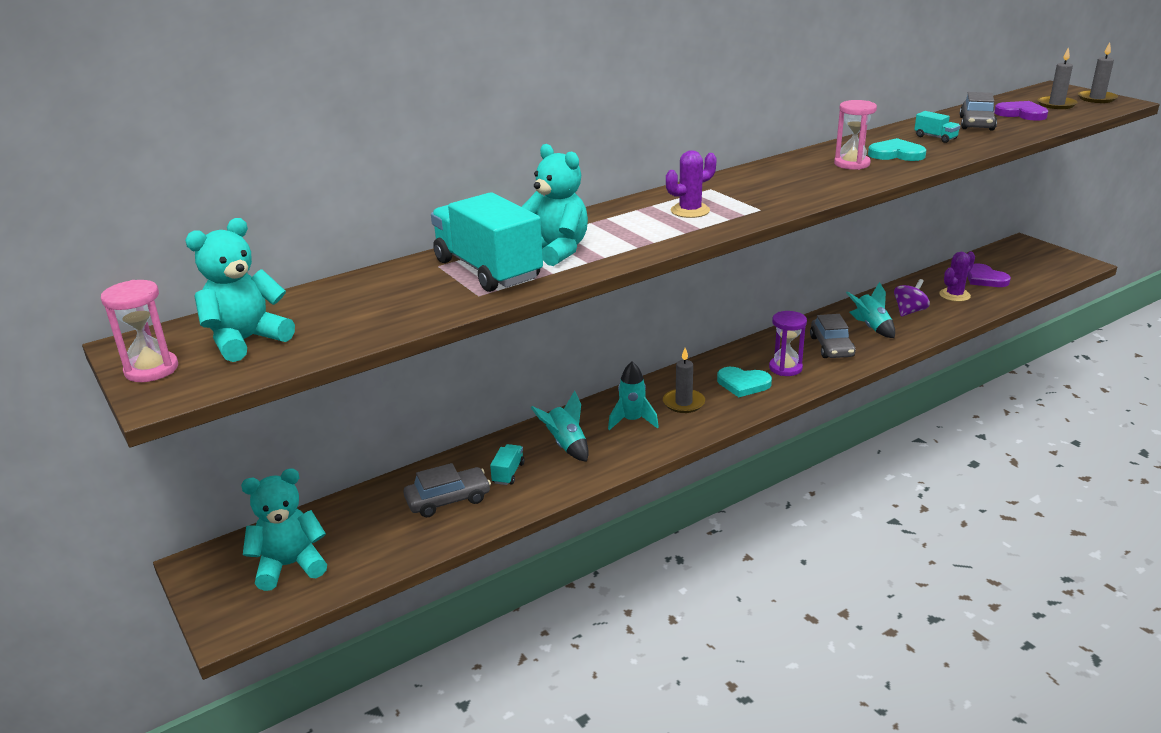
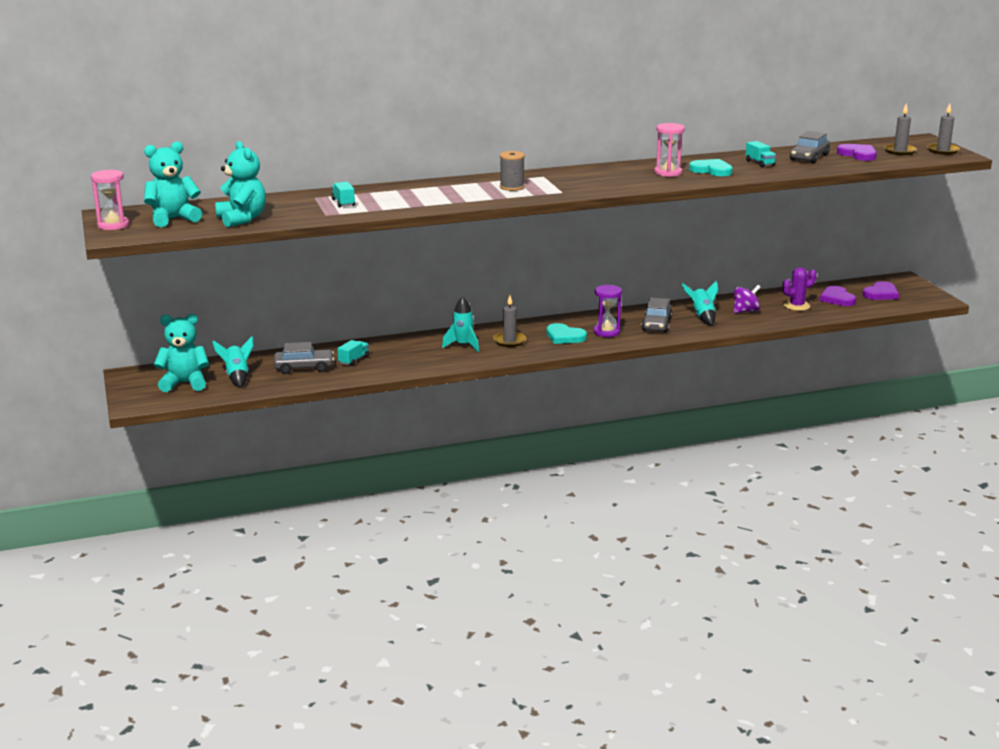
camera: 15 degrees right, 5 degrees down
turquoise truck [431,192,543,292] -> turquoise truck [331,182,355,208], size x0.42
turquoise teddy bear [522,144,588,266] -> turquoise teddy bear moved to [215,141,266,227]
turquoise rocket [530,391,589,462] -> turquoise rocket moved to [212,336,254,387]
purple cactus [666,150,717,218] -> grey spool [500,151,525,191]
none -> purple heart [863,281,899,300]

